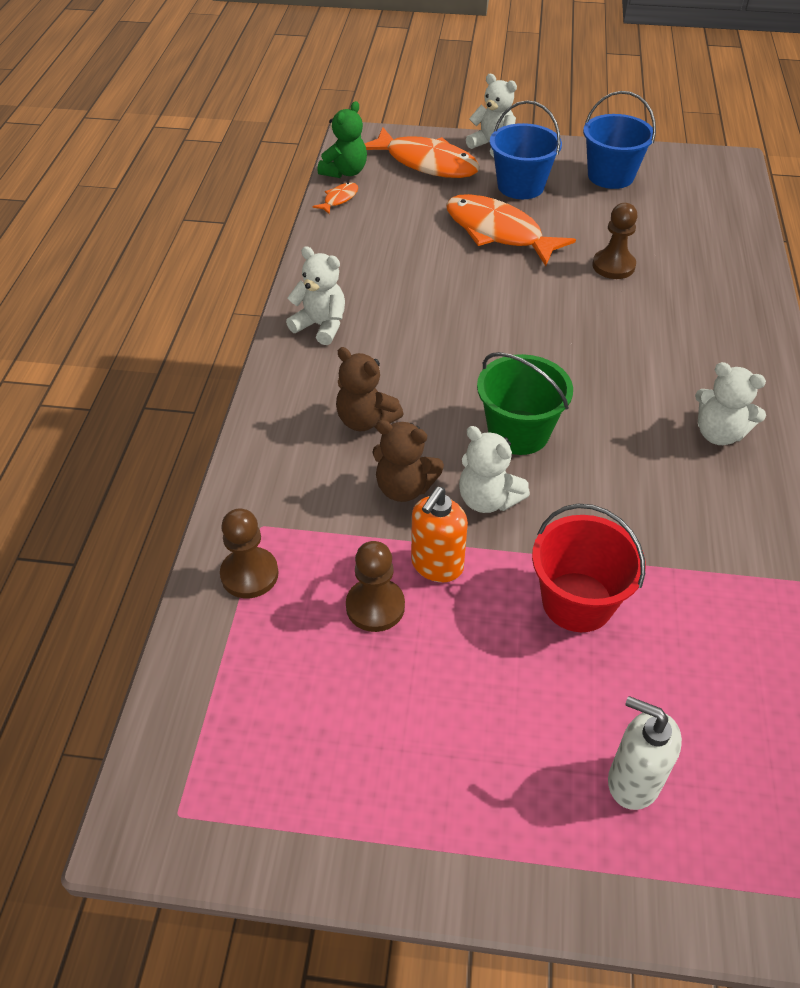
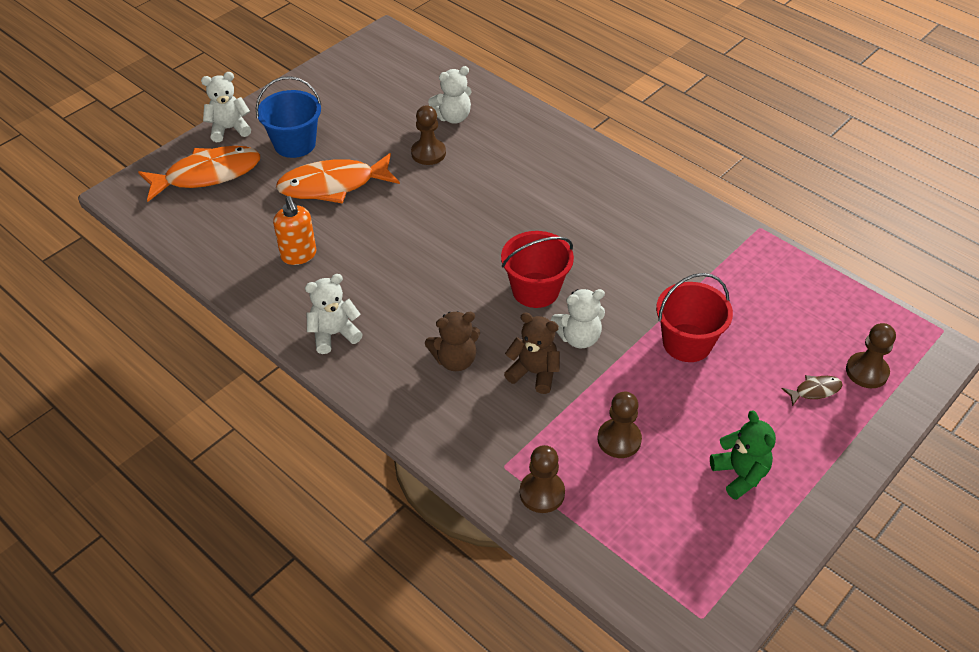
camera: 55 degrees left, 0 degrees up
orange fish [312,182,358,214] -> none
green teddy bear [318,101,367,178] -> green teddy bear moved to [710,411,776,500]
brown teddy bear [372,420,444,502] -> brown teddy bear turned 120 degrees counterclockwise [504,312,560,394]
orange soap dispenser [411,487,468,582] -> orange soap dispenser moved to [273,196,317,265]
green bucket [477,352,573,455] -> red bucket [501,231,574,308]
blue bucket [583,91,656,189] -> none
white soap dispenser [608,696,682,810] -> brown fish [782,375,843,406]
white teddy bear [695,362,766,445] -> white teddy bear moved to [428,66,472,124]
none -> brown pawn [846,323,896,388]

